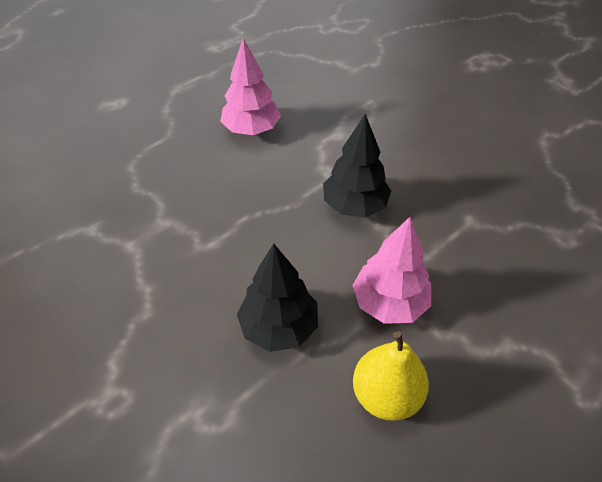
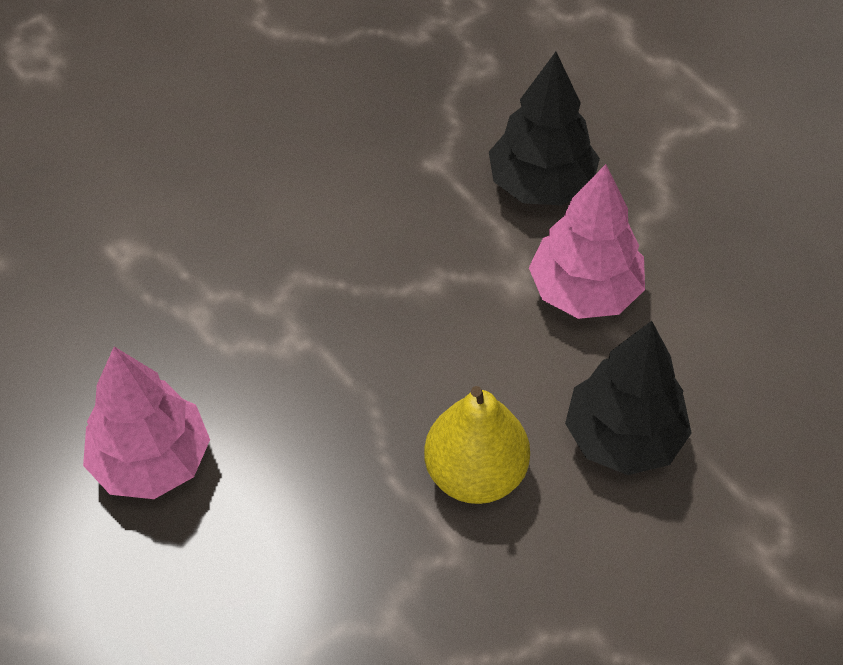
camera: 85 degrees left, 5 degrees up
black tree [323,114,391,218] -> black tree moved to [489,52,600,205]
yellow pear [353,331,429,421] -> yellow pear moved to [424,386,530,504]

